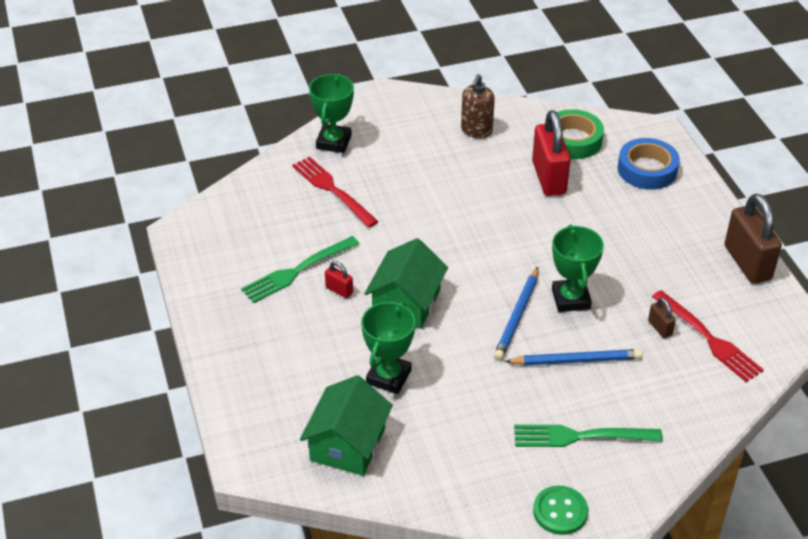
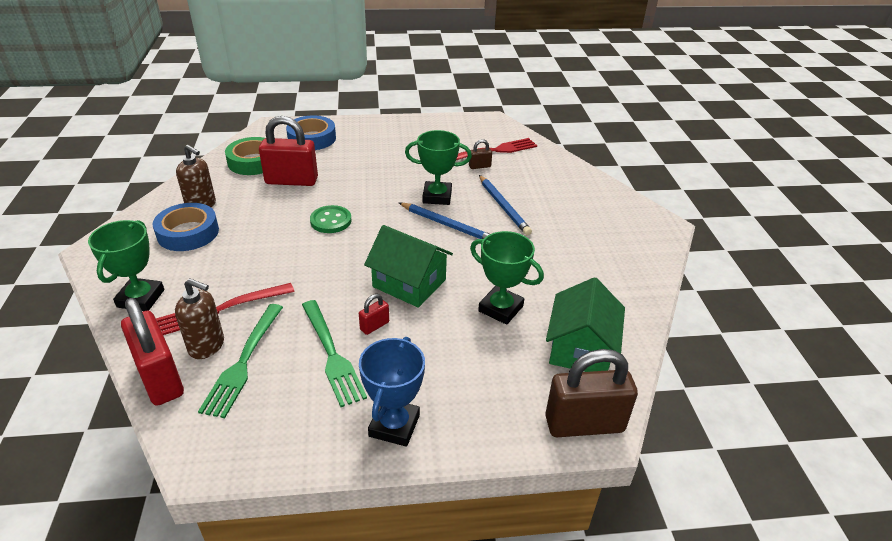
camera: 80 degrees left, 5 degrees down
green house [300,375,393,476] -> green house turned 75 degrees clockwise [546,277,625,372]
green trophy [309,74,354,153] -> green trophy turned 75 degrees clockwise [88,220,164,311]
blue pencil [504,349,642,366] -> blue pencil turned 150 degrees clockwise [479,175,532,235]
green fork [514,425,663,447] -> green fork moved to [198,304,283,418]
green button [533,485,588,535] -> green button moved to [310,205,352,233]
brown padlock [725,194,782,284] -> brown padlock moved to [545,349,638,437]
none -> red padlock [121,298,184,406]
none -> blue tape [153,203,219,251]
none -> brown soap dispenser [175,279,224,359]
none -> blue trophy [359,337,425,447]

